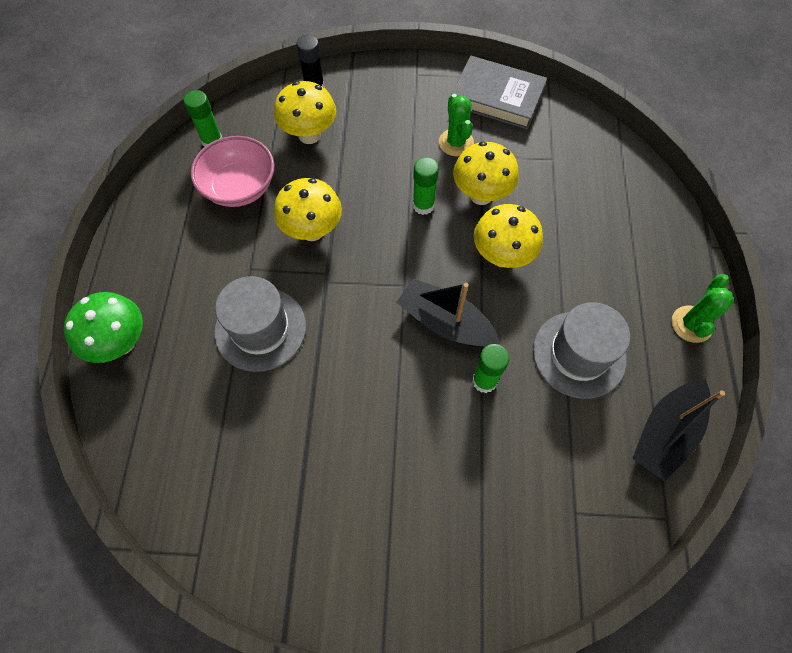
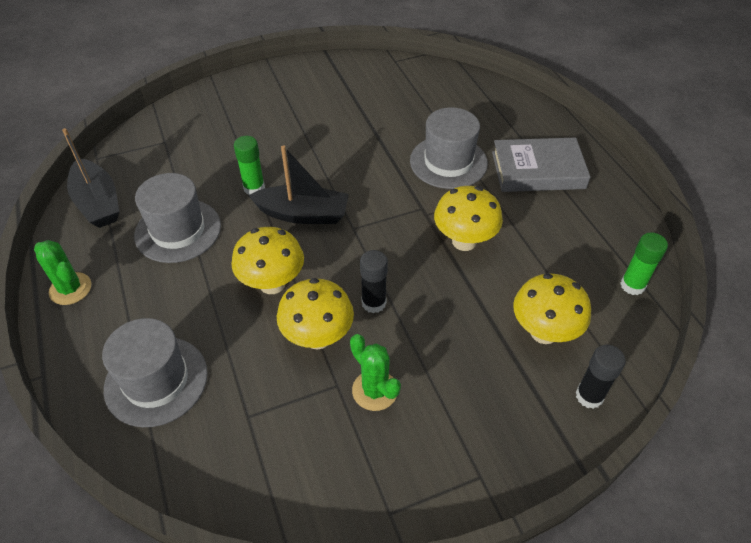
camera: 155 degrees right, 15 degrees down
green mushroom [64,292,143,363] -> none
pink bowl [191,136,275,207] -> none
green glue stick [413,157,439,215] -> black glue stick [360,250,388,313]
grey book [451,56,547,129] -> grey book moved to [492,138,591,192]
black boat [632,379,725,482] -> black boat turned 135 degrees clockwise [62,128,120,228]
green cactus [672,274,734,343] -> green cactus turned 45 degrees counterclockwise [34,240,91,305]
none -> grey hat [102,318,208,427]

